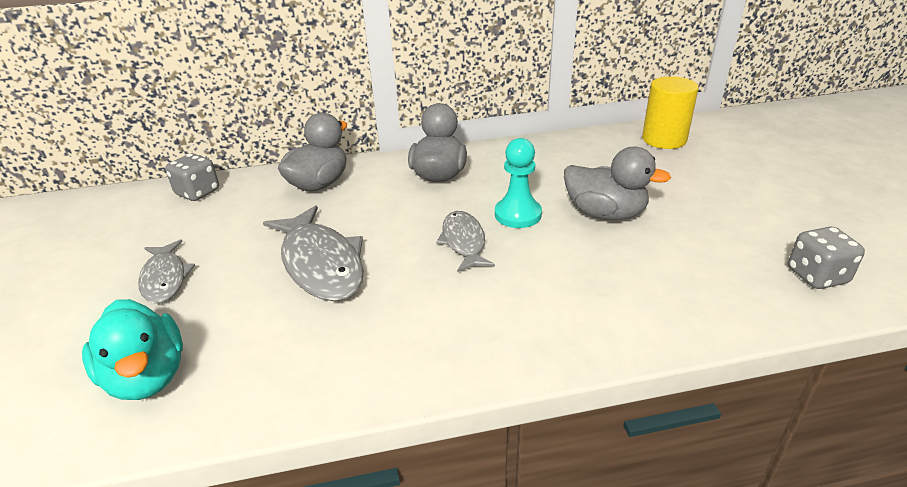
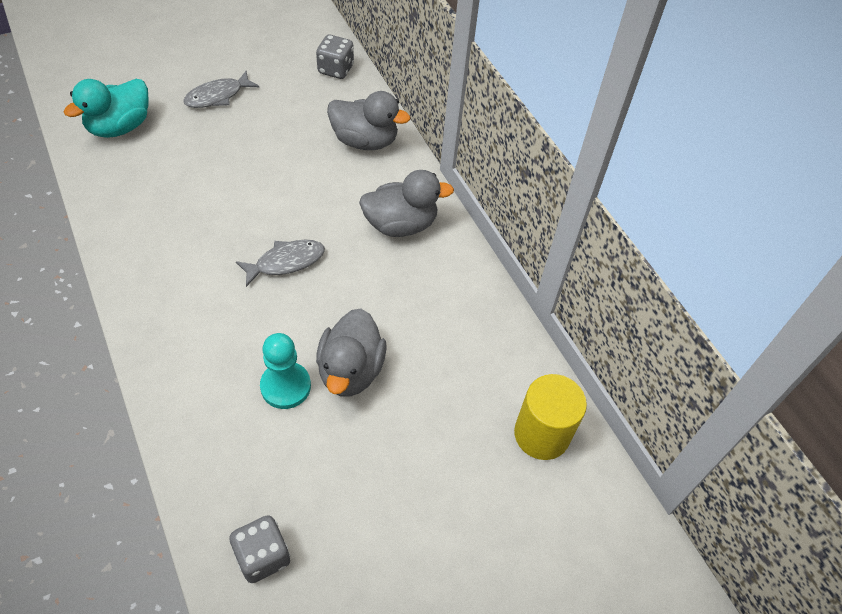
camera: 70 degrees right, 20 degrees up
grey fish [263,205,364,301] -> none
turquoise pawn [495,138,542,228] -> turquoise pawn moved to [260,333,311,409]

